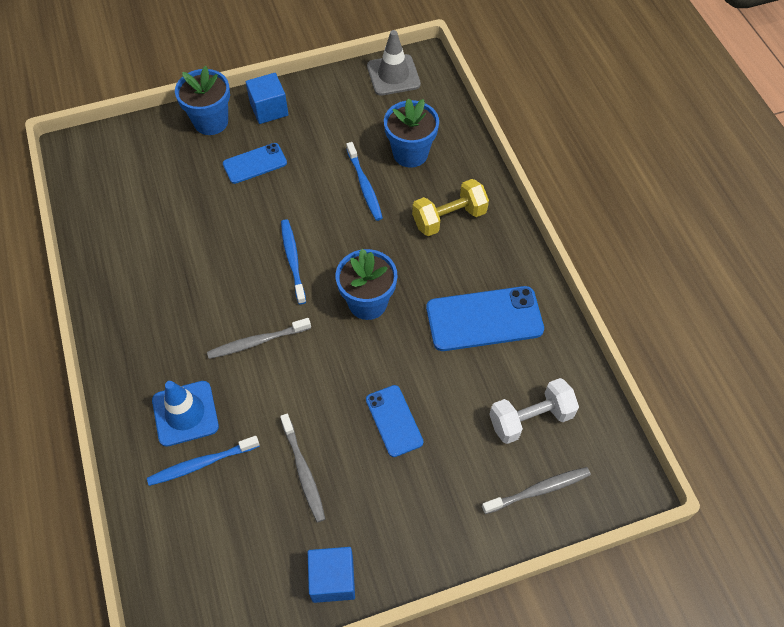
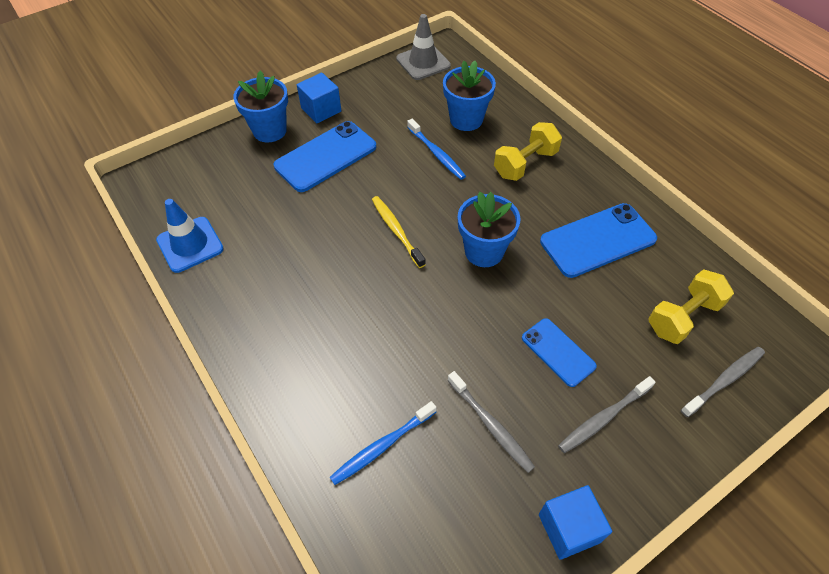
camera: 15 degrees left, 5 degrees down
blue traffic cone [152,381,219,447] -> blue traffic cone moved to [156,199,224,273]
grey toothbrush [207,318,311,359] -> grey toothbrush moved to [558,376,656,453]
blue phone [223,143,287,184] -> blue phone [274,121,377,192], size x1.67
blue toothbrush [281,219,306,304] -> yellow toothbrush [372,196,426,268]
white dumbbell [489,378,579,444] -> yellow dumbbell [648,269,734,344]

